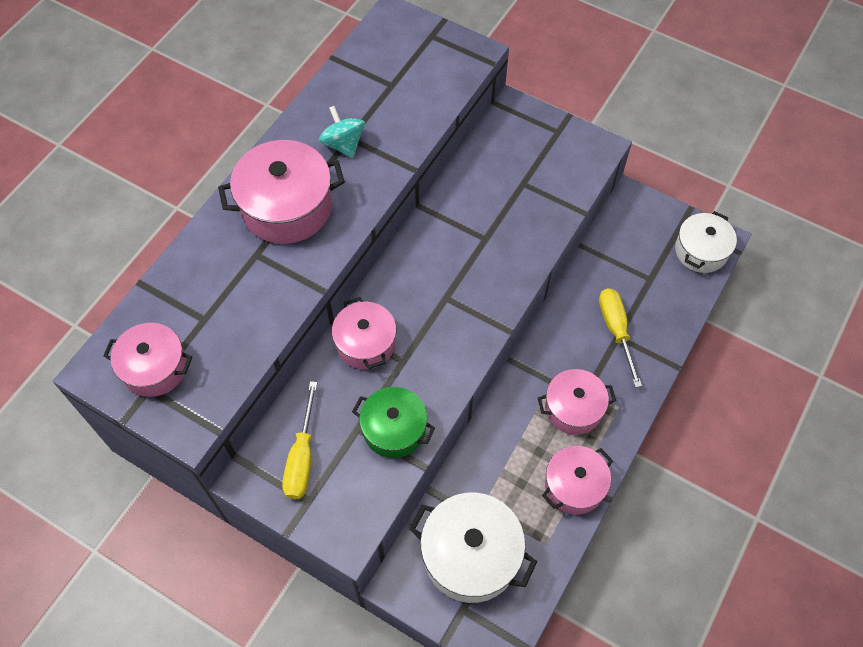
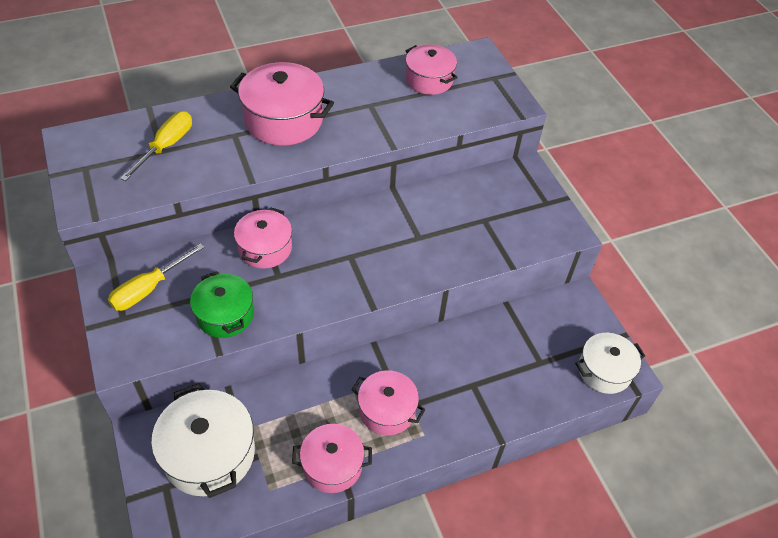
camera: 35 degrees right, 10 degrees down
pink pot [103,323,192,397] -> pink pot moved to [405,44,458,95]
turquoise spinning top [319,106,365,158] -> none
yellow screwdriver [599,288,642,388] -> yellow screwdriver moved to [120,111,192,181]

